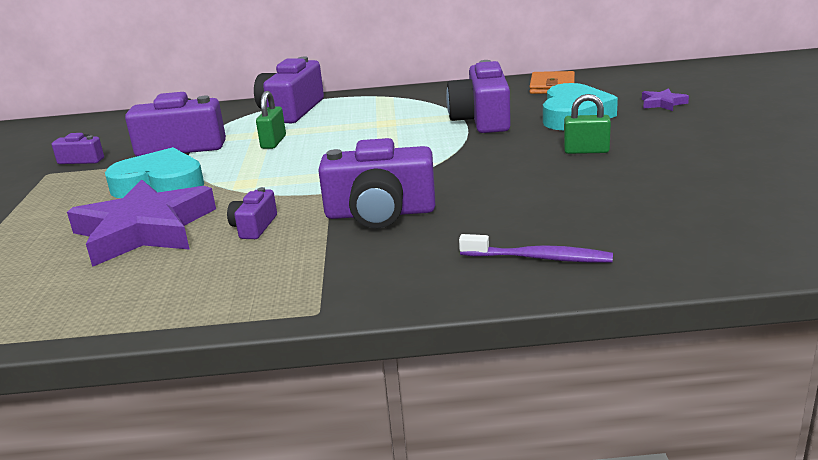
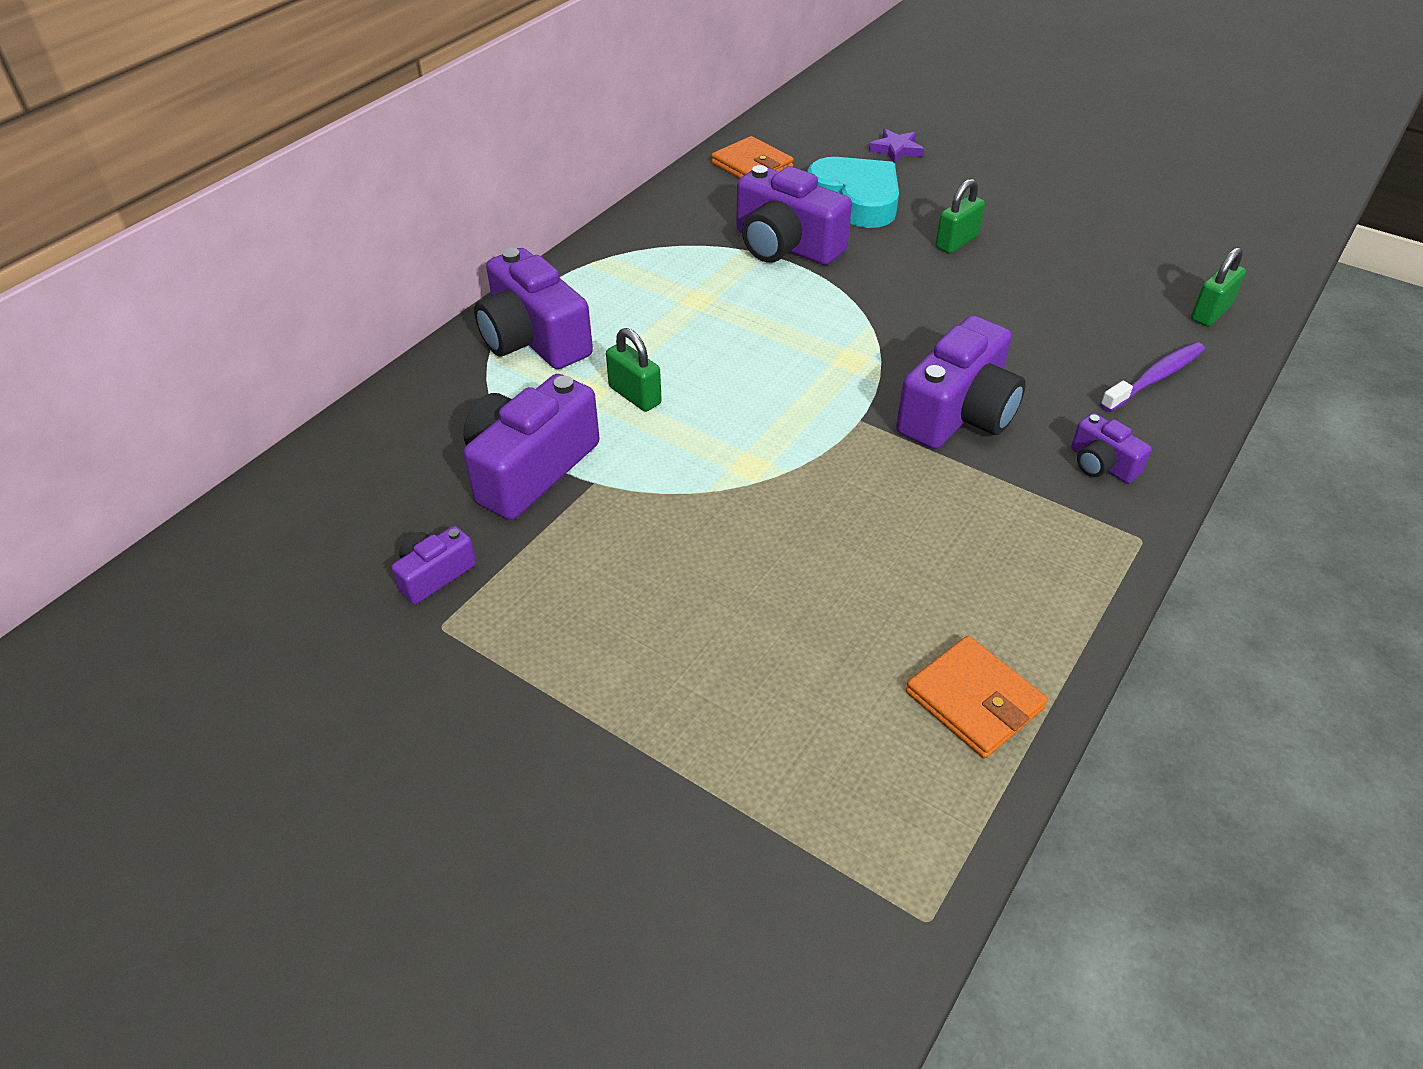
camera: 55 degrees left, 20 degrees up
purple star [67,179,216,267] -> none
turquoise heart [105,147,204,198] -> none
purple camera [227,187,277,239] -> purple camera moved to [1071,413,1152,483]
none -> orange wallet [906,636,1048,759]
none -> green padlock [1191,247,1246,326]

